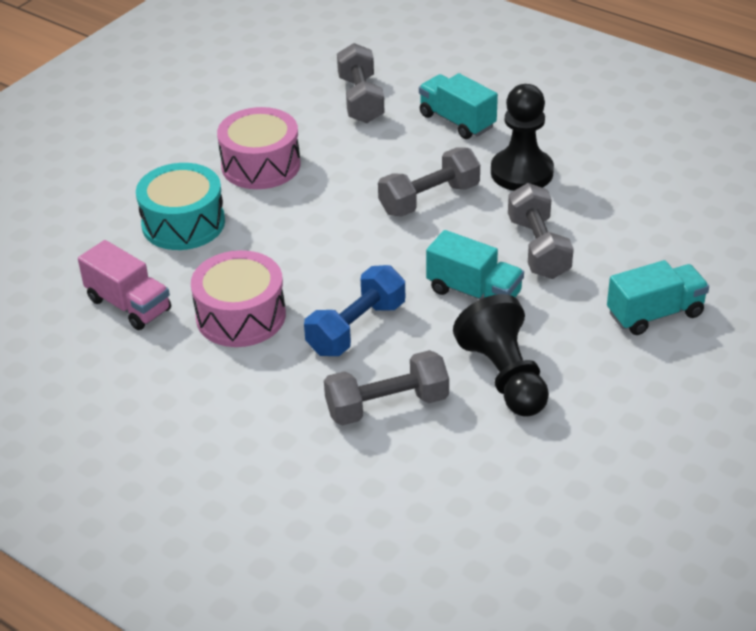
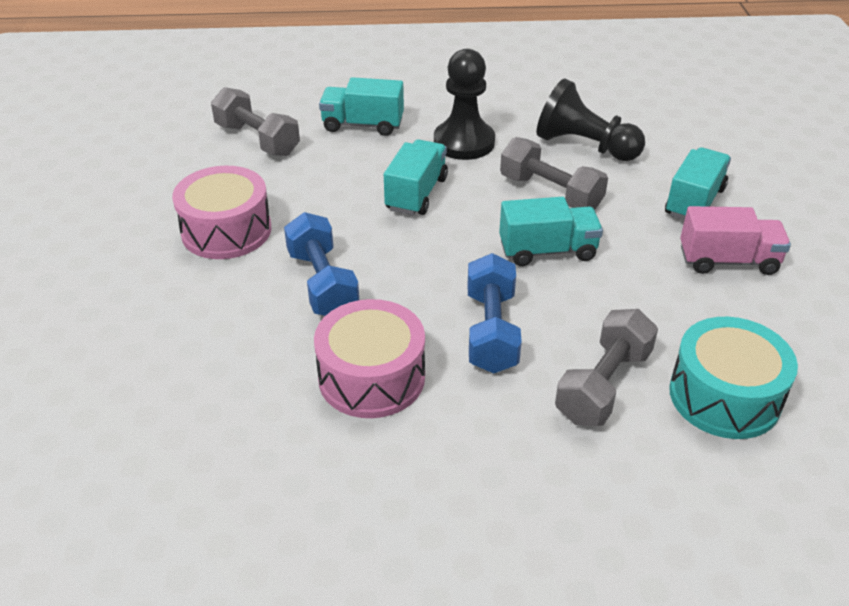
camera: 40 degrees left, 0 degrees up
pink truck [78,240,171,330] -> pink truck moved to [680,206,791,275]
turquoise drum [136,163,225,250] -> turquoise drum moved to [669,317,798,439]
grey dumbbell [378,147,480,217] -> turquoise truck [384,139,448,215]
black pawn [453,294,549,417] -> black pawn moved to [537,79,645,161]
none -> blue dumbbell [284,212,359,316]

